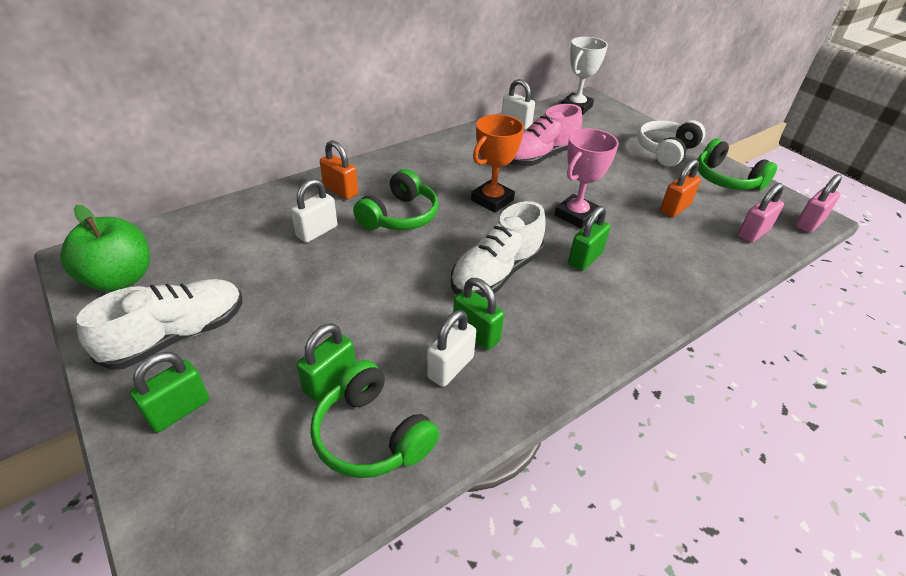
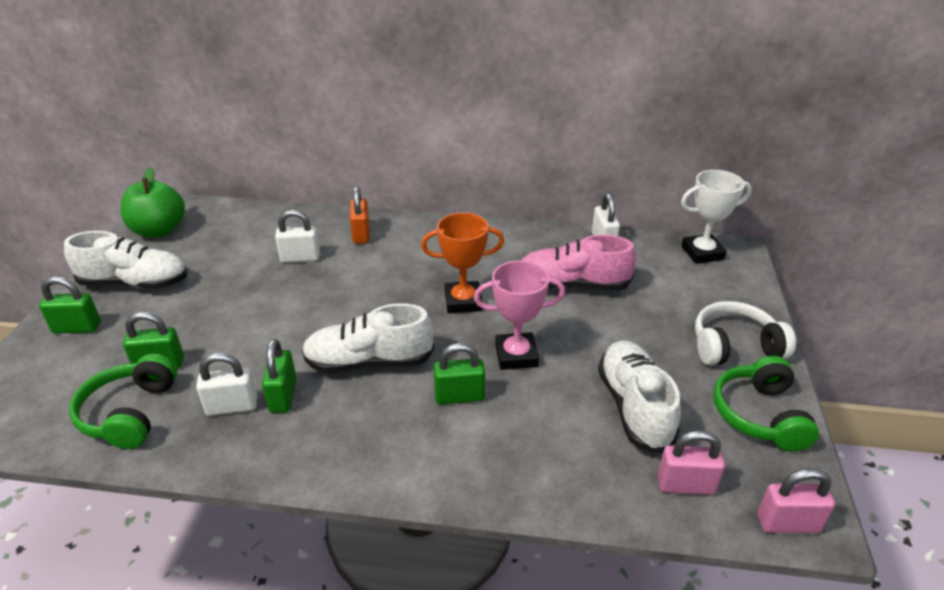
camera: 45 degrees right, 5 degrees down
green headphones [353,169,438,230] -> none
orange padlock [660,159,701,217] -> white shoe [598,341,681,454]

